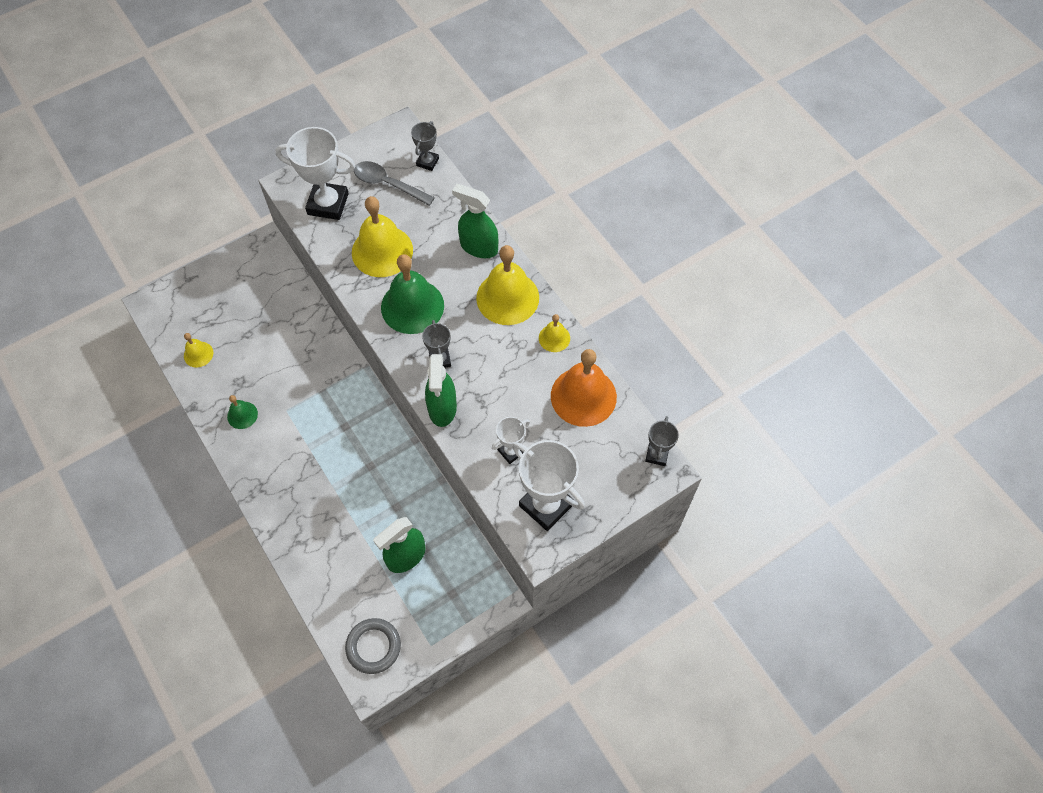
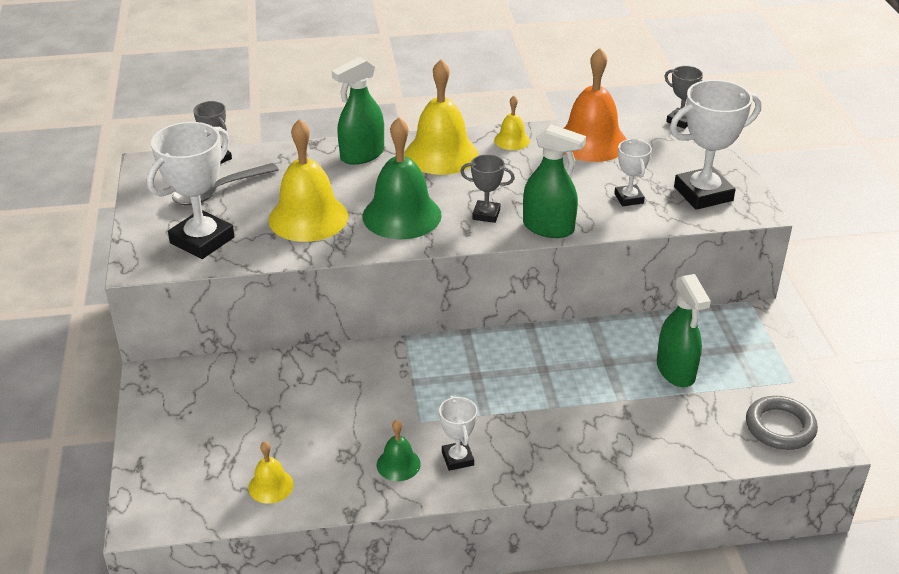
camera: 65 degrees left, 25 degrees down
none -> white trophy [439,396,477,471]

